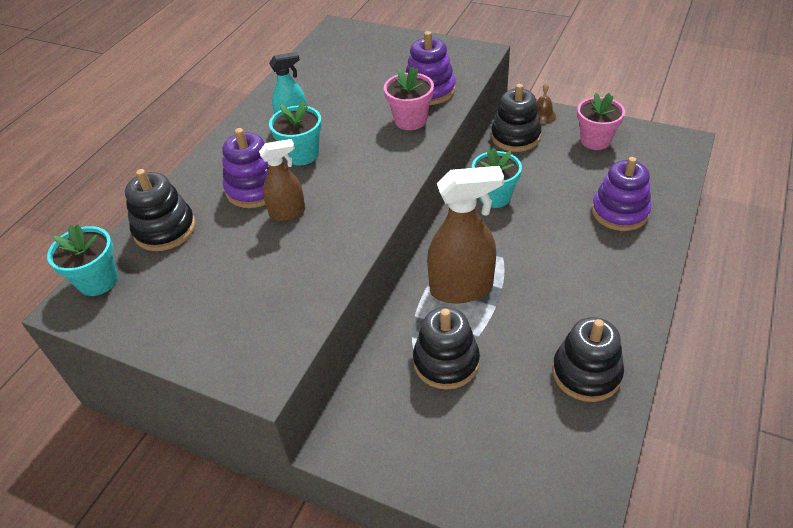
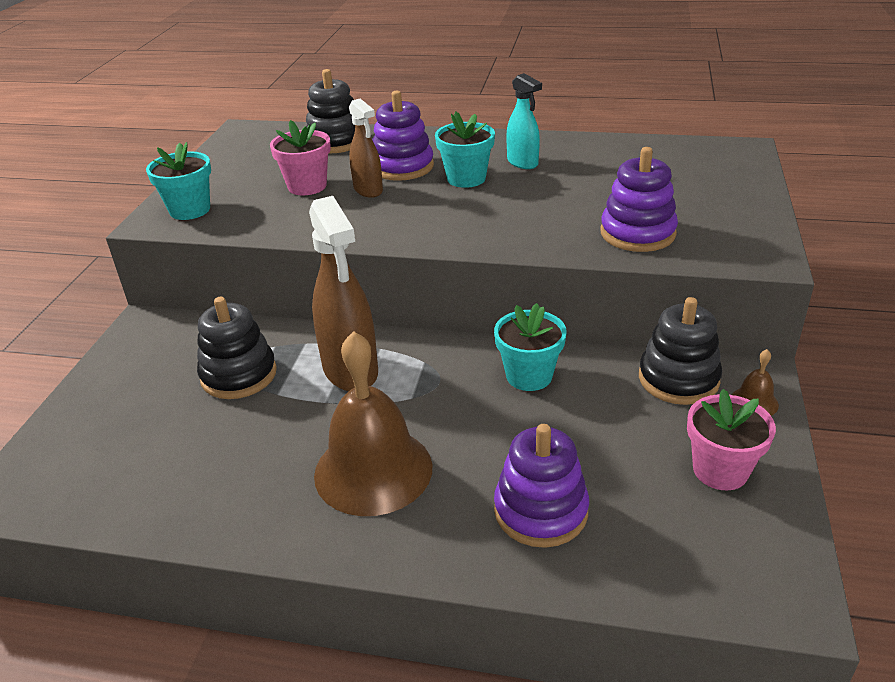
camera: 75 degrees right, 10 degrees down
turquoise flower pot [47,224,118,296] -> turquoise flower pot moved to [146,142,211,220]
pink flower pot [384,66,434,130] -> pink flower pot moved to [270,120,331,196]
black stacking toy [552,317,624,402] -> none
none -> brown bell [314,331,432,516]

